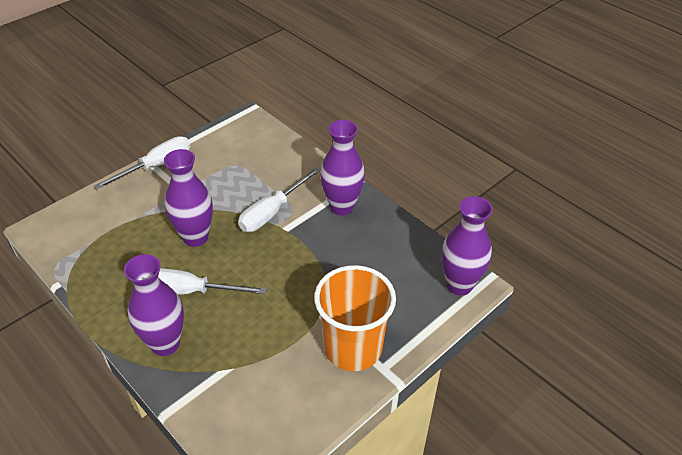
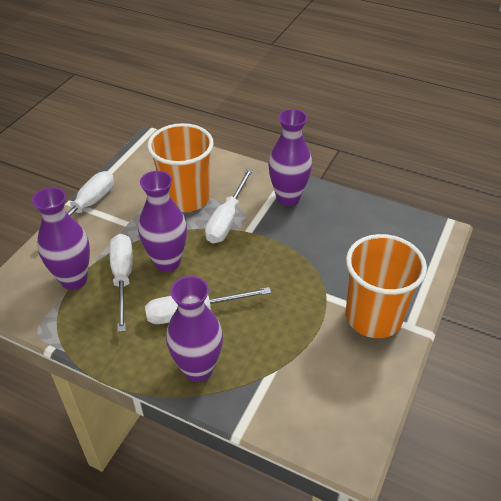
camera: 20 degrees left, 0 degrees up
purple vase [441,196,493,296] -> purple vase moved to [32,187,90,290]
none -> white screwdriver [109,234,133,332]
none -> orange cup [147,123,214,212]

